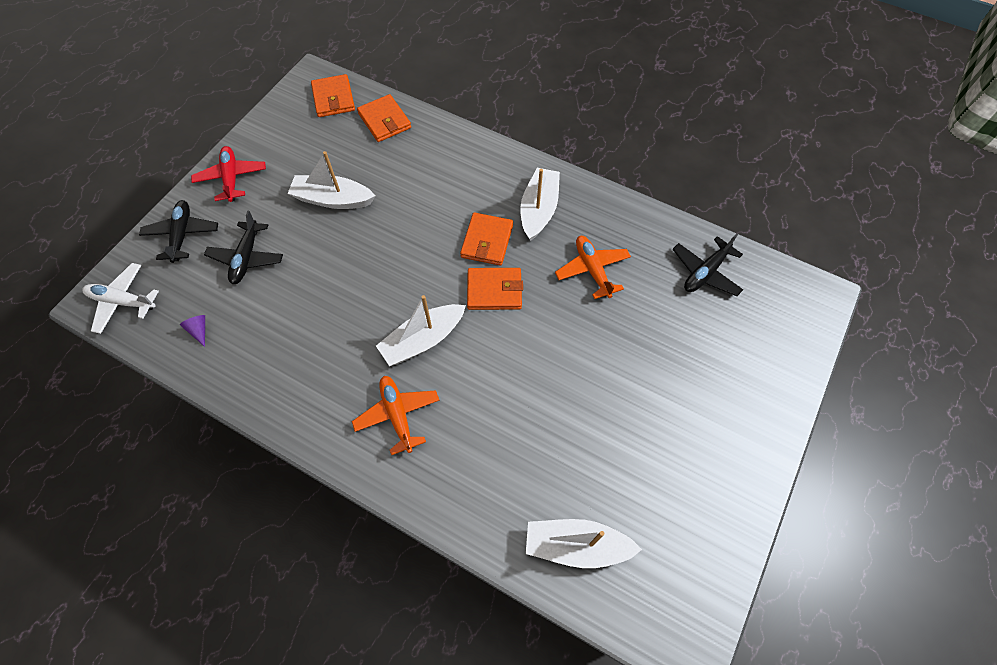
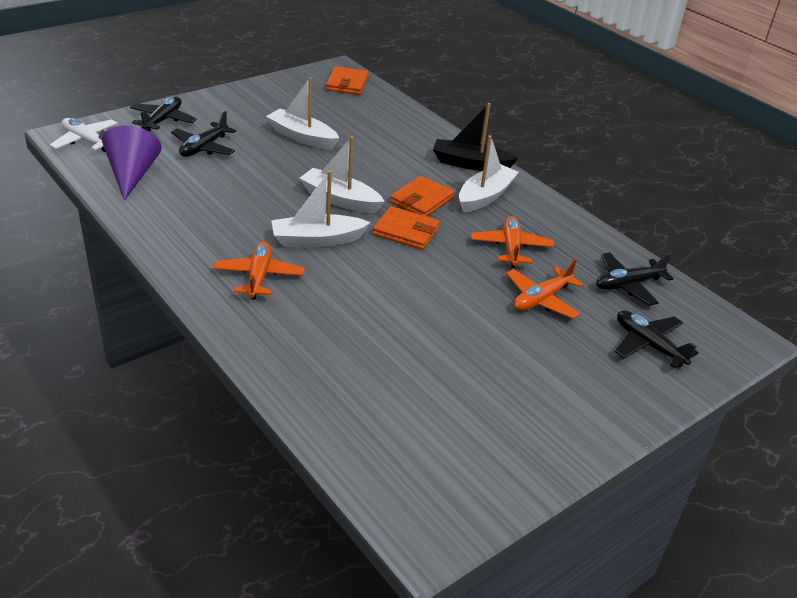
camera: 20 degrees right, 25 degrees down
purple cone [180,315,205,347] -> purple cone [102,125,162,201], size x2.46
red plane [191,146,266,202] -> none
orange wallet [357,94,411,142] -> none
white boat [526,519,642,568] -> white boat moved to [299,136,385,213]
none -> black boat [433,103,518,171]
none -> orange plane [506,259,583,319]
none -> black plane [615,310,699,368]

